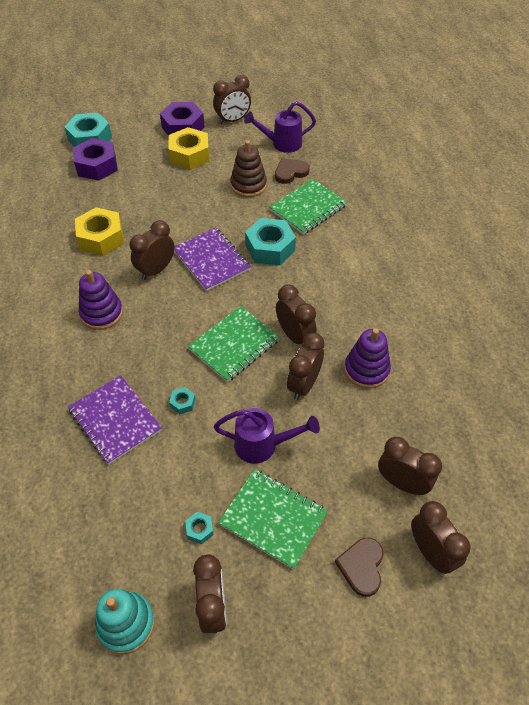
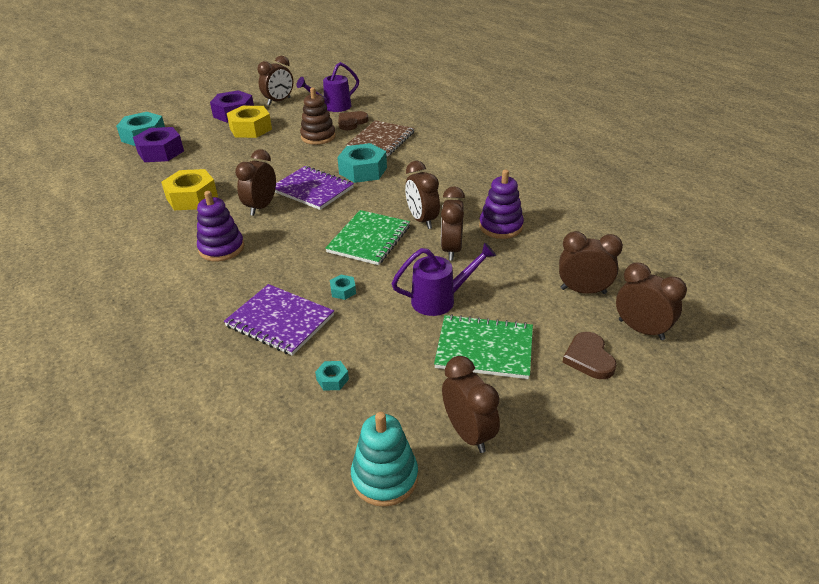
camera: 20 degrees left, 15 degrees down
turquoise nut [185,512,214,544] -> turquoise nut moved to [315,361,349,391]
green notebook [269,179,347,235] -> brown notebook [347,120,415,156]
brown clock [276,284,317,345] -> brown clock turned 150 degrees counterclockwise [405,161,440,229]

